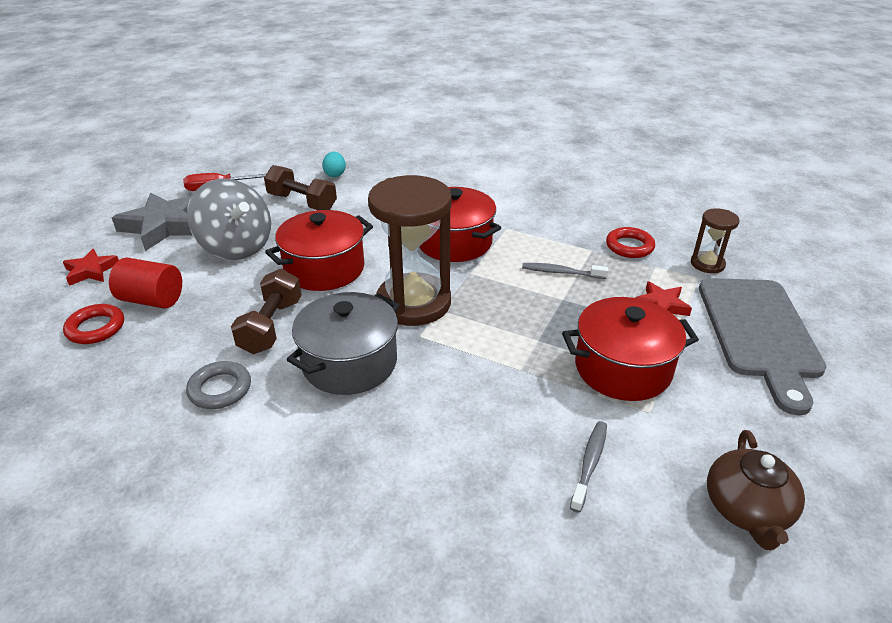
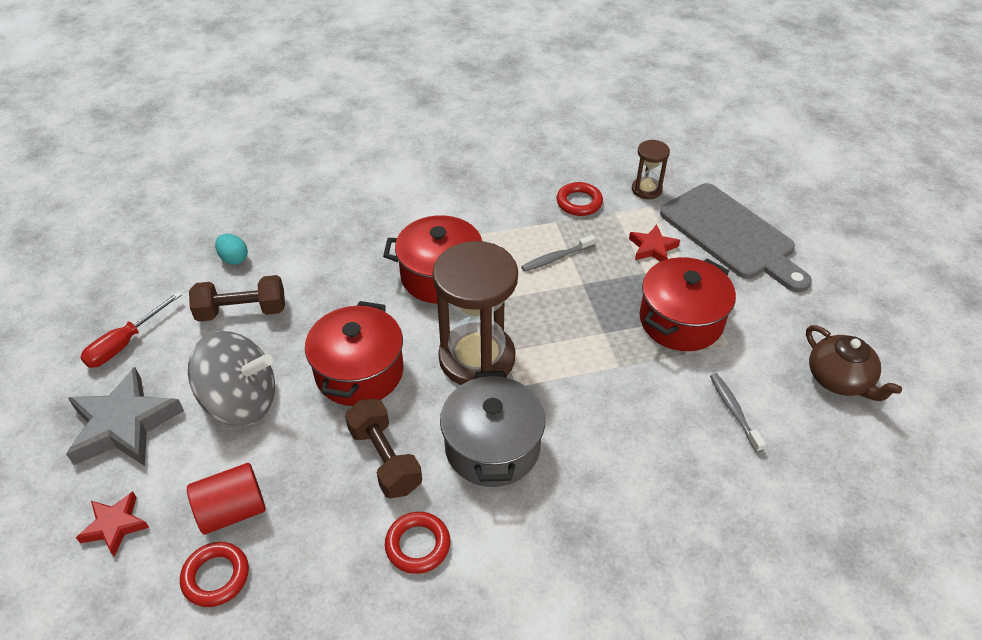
camera: 40 degrees left, 10 degrees up
grey ring [186,361,251,409] -> red ring [385,512,450,574]

